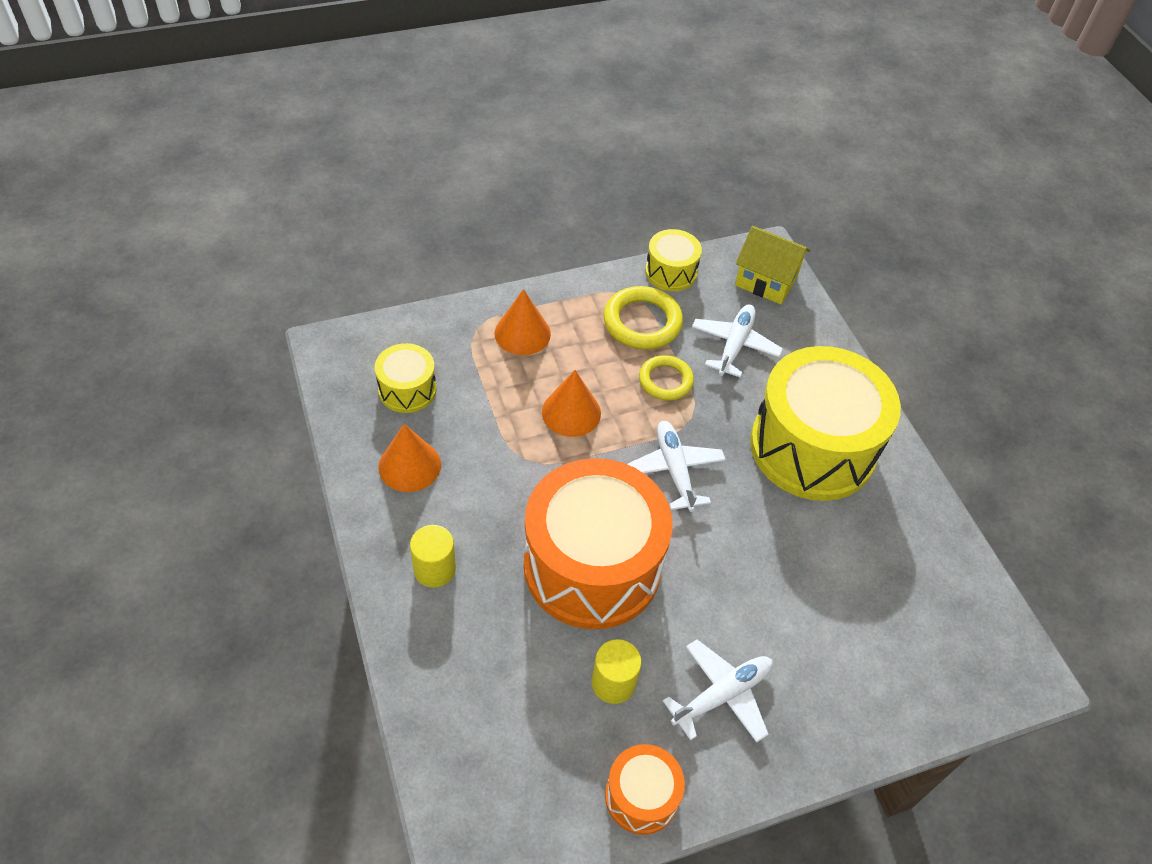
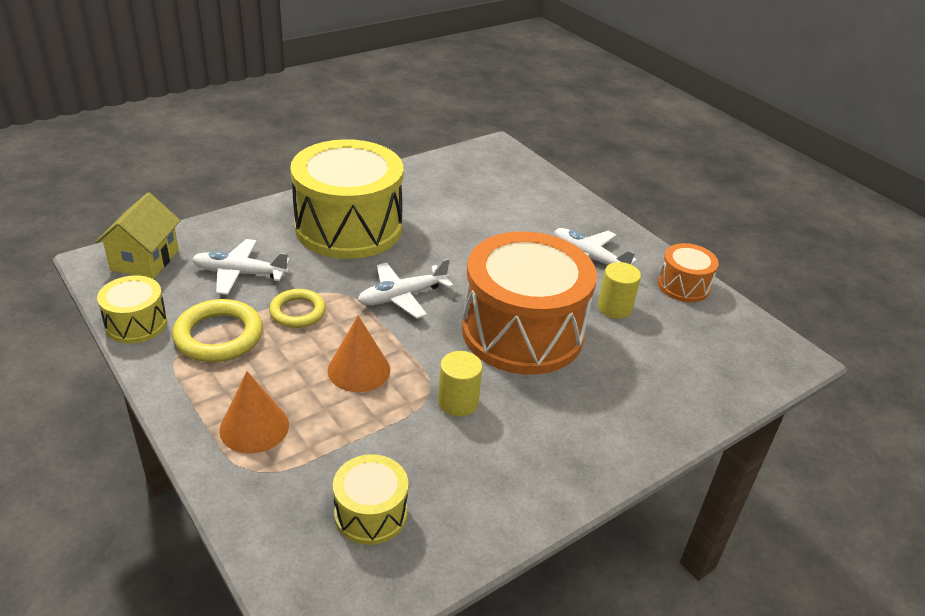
camera: 105 degrees left, 15 degrees down
orange cone [378,424,441,492] -> none
yellow cylinder [410,525,456,588] -> yellow cylinder moved to [438,351,482,417]

